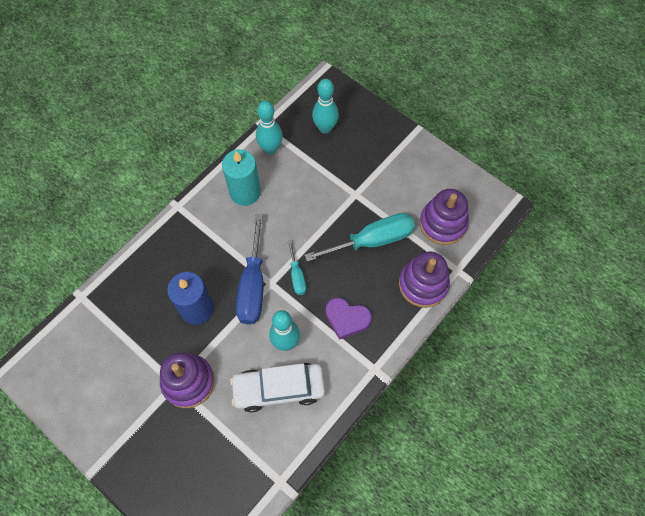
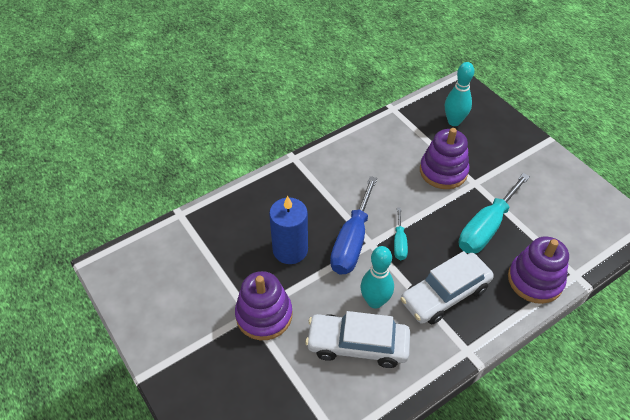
camera: 15 degrees right, 15 degrees down
turquoise candle [222,149,261,206] -> none
turquoise bowling pin [256,101,283,154] -> none
turquoise screwdriver [305,213,415,262] -> turquoise screwdriver turned 135 degrees clockwise [459,173,530,254]
purple heart [325,298,372,340] -> white car [401,251,494,325]
purple stacking toy [420,189,469,245] -> purple stacking toy moved to [420,128,469,189]

